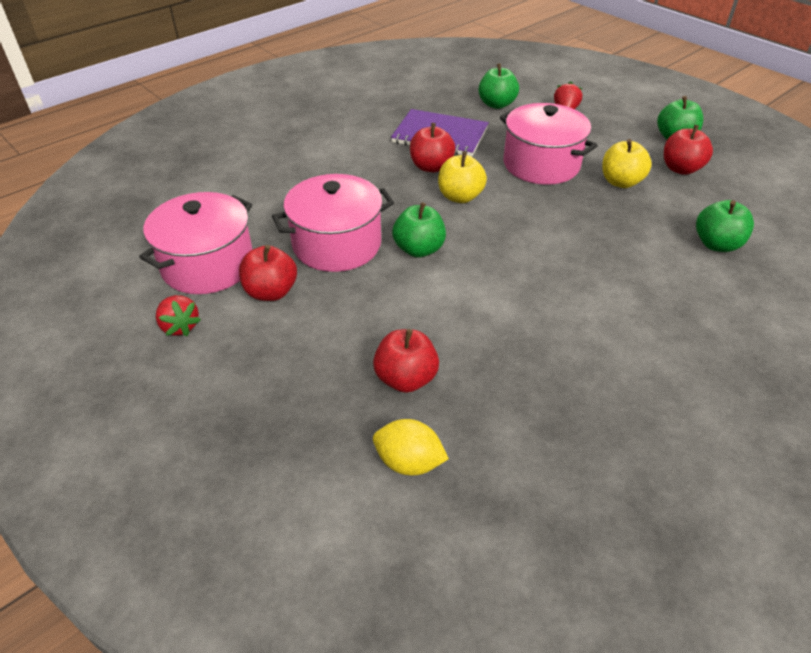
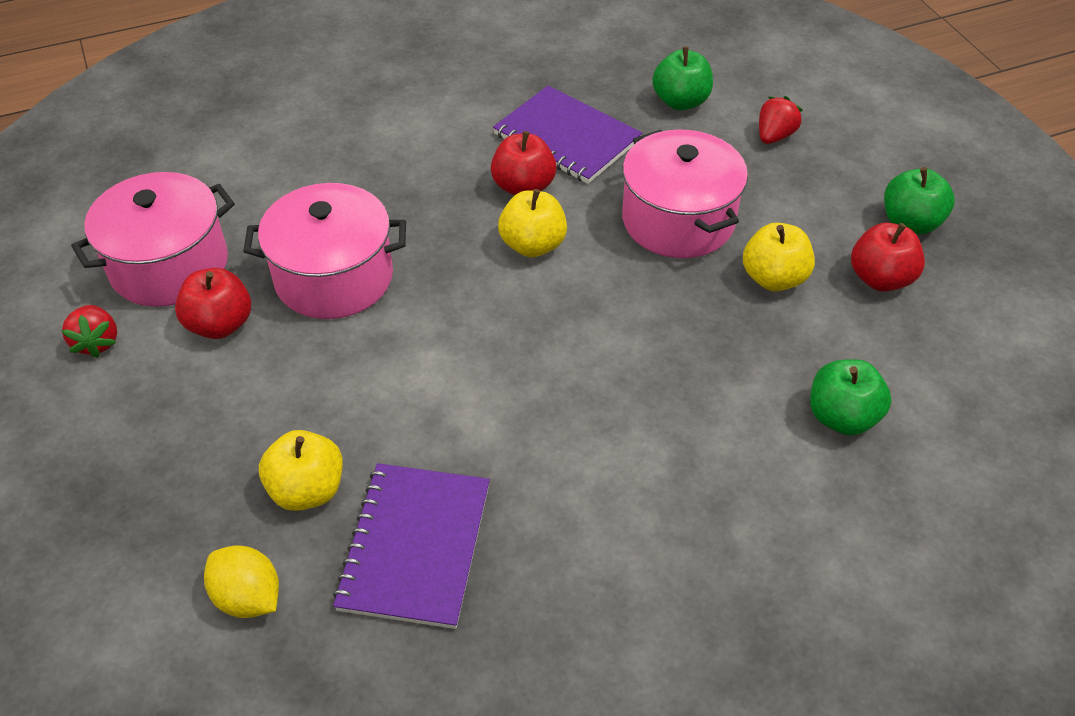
camera: 20 degrees right, 5 degrees up
red apple [373,329,439,393] -> yellow apple [259,430,343,511]
green apple [392,202,446,258] -> none
none -> purple notebook [333,463,490,629]

